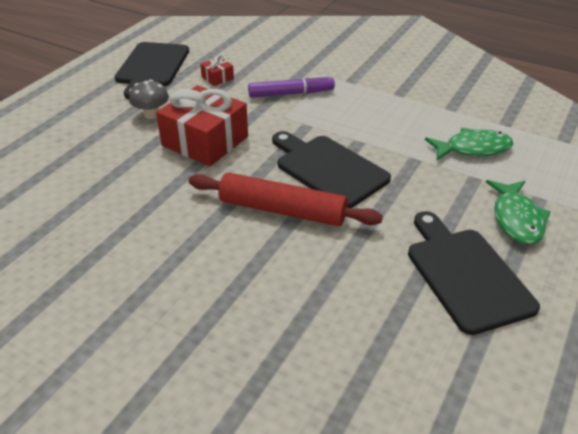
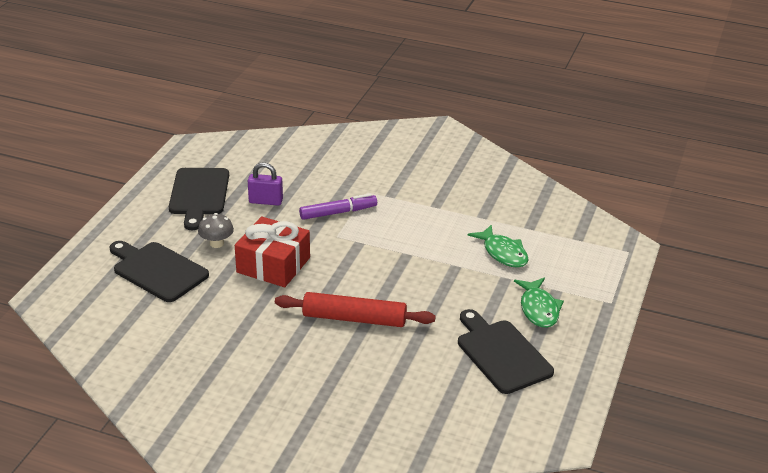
camera: 10 degrees left, 5 degrees down
red gift [200,55,234,86] -> purple padlock [248,162,283,206]
black cutting board [272,131,391,208] -> black cutting board moved to [109,241,209,302]
green fish [425,128,513,160] -> green fish turned 75 degrees clockwise [468,225,529,268]

